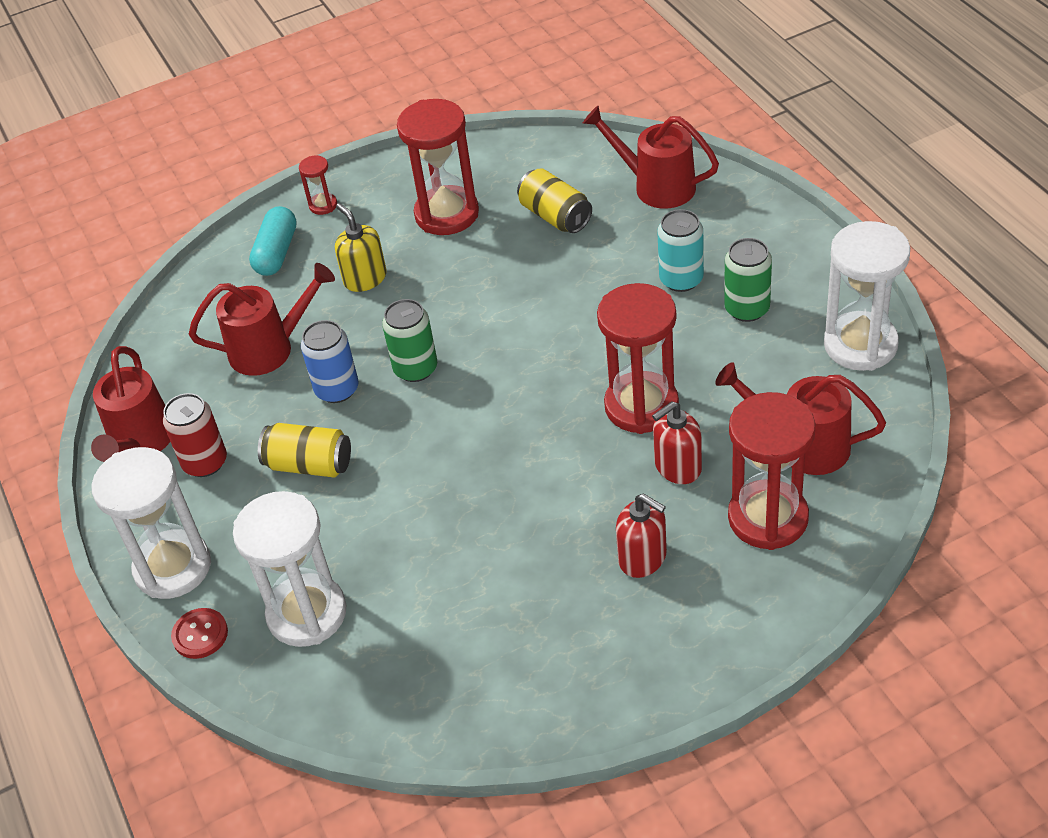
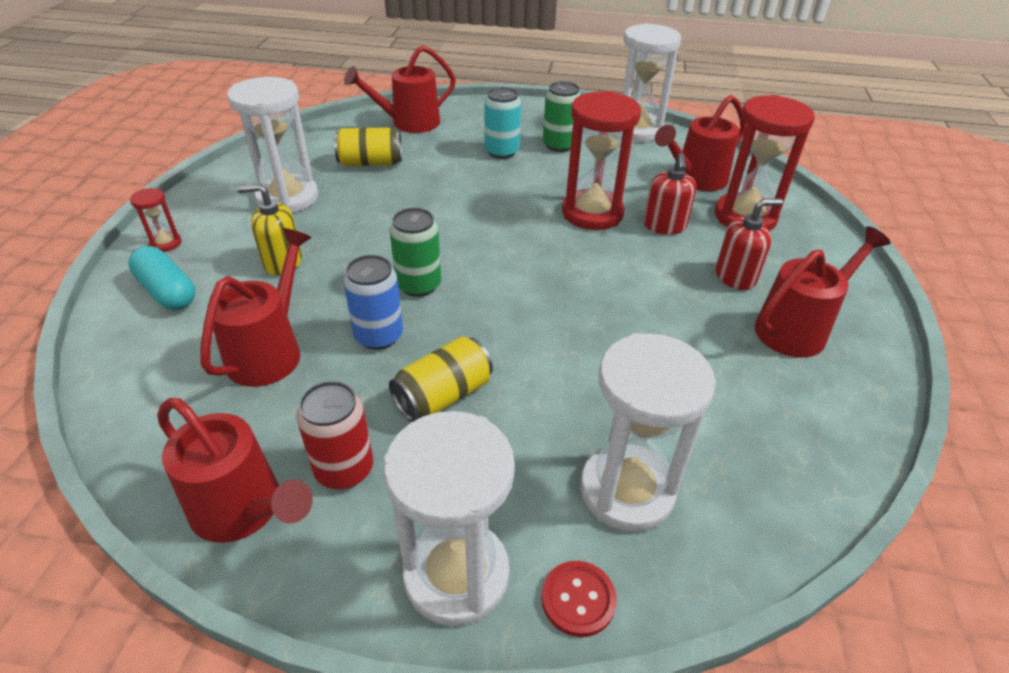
camera: 60 degrees left, 5 degrees down
red hourglass [397,99,479,235] -> white hourglass [227,77,318,213]
none -> red watering can [755,226,891,358]

